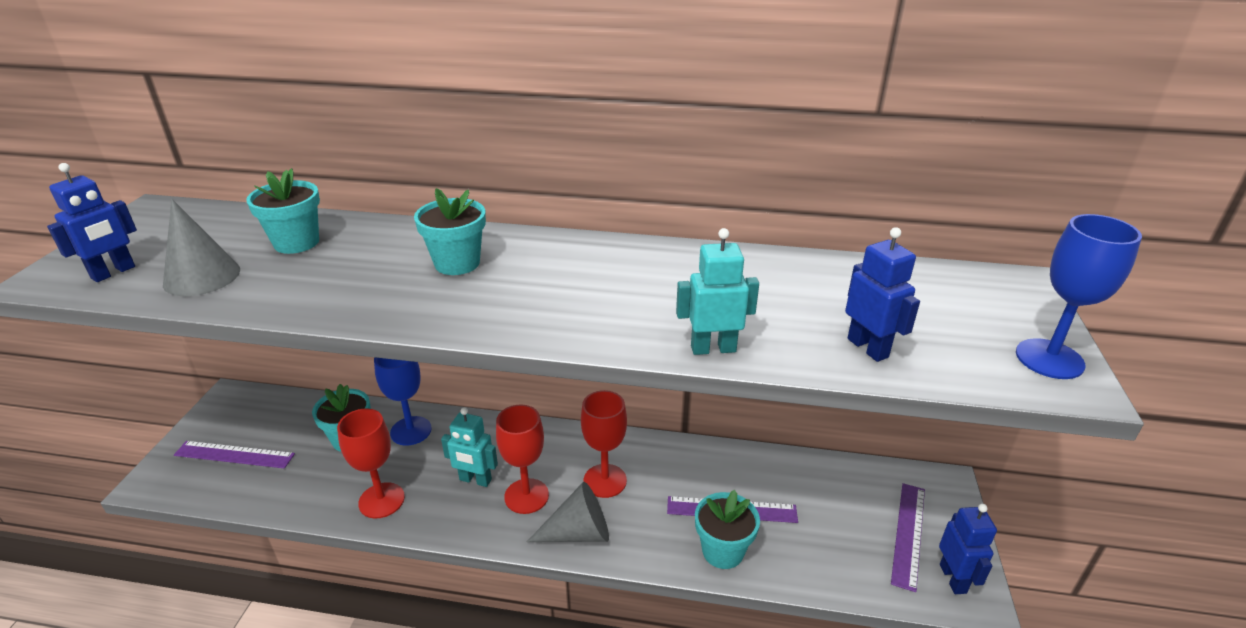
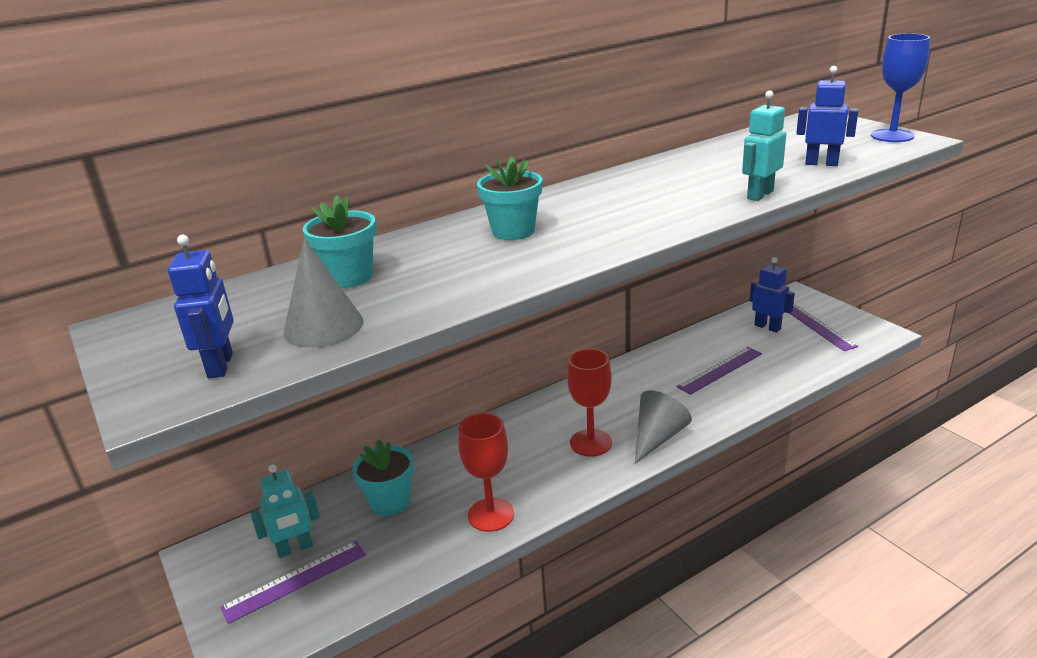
camera: 40 degrees left, 5 degrees down
blue goblet [374,357,432,446] -> none
turquoise robot [441,407,498,487] -> turquoise robot moved to [250,464,320,558]
red goblet [581,390,627,498] -> none
turquoise flower pot [695,490,760,569] -> none
blue robot [939,504,997,594] -> blue robot moved to [749,257,795,333]

